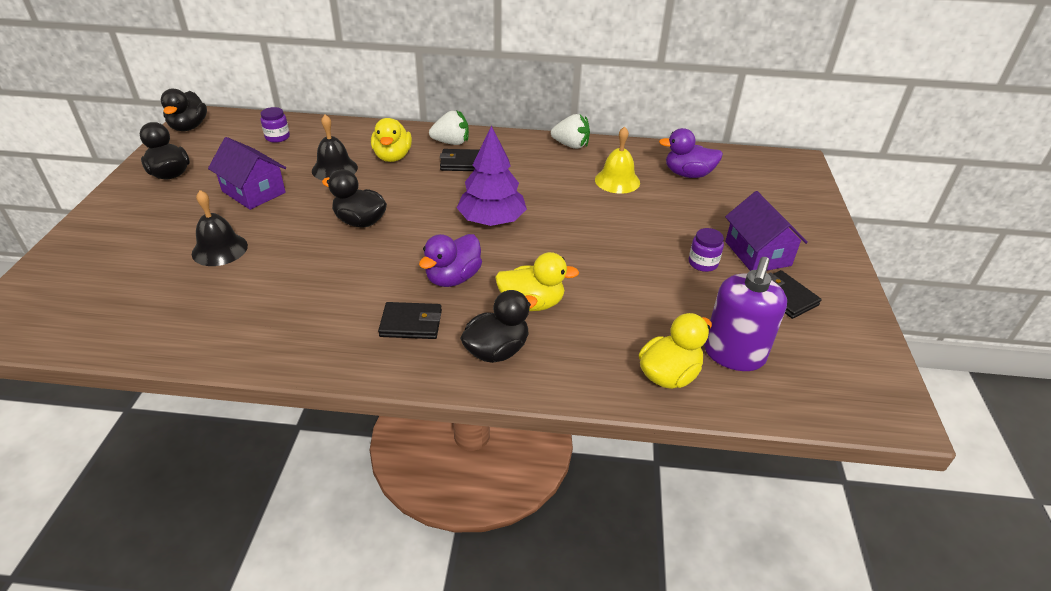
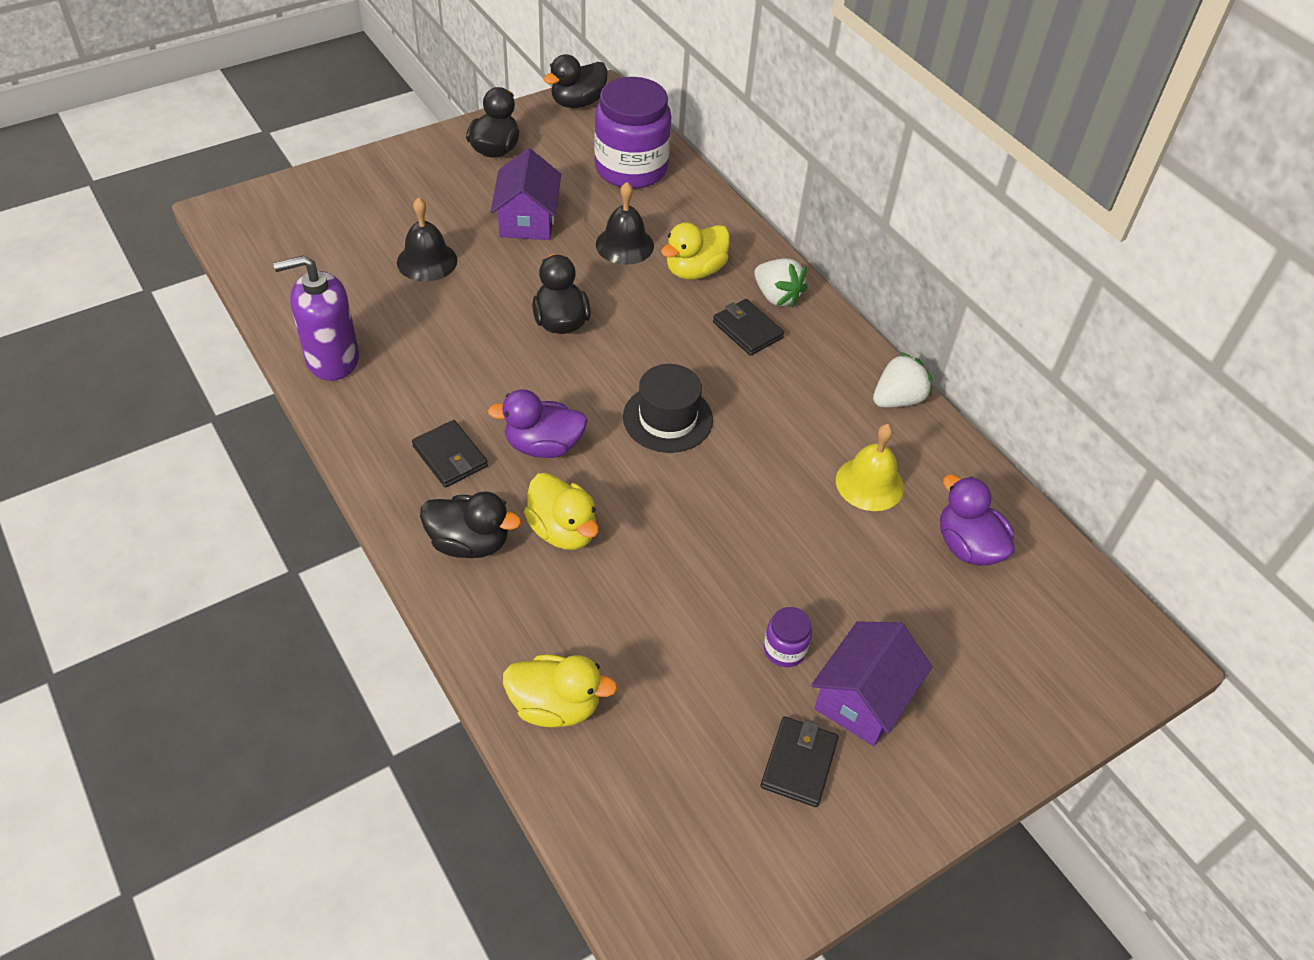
camera: 50 degrees right, 10 degrees up
purple jar [261,107,290,143] -> purple jar [594,77,671,189], size x2.35
purple tree [457,126,527,226] -> black hat [623,364,713,453]
white strawberry [551,114,590,149] -> white strawberry turned 105 degrees counterclockwise [873,352,933,407]
purple soap dispenser [704,257,787,371] -> purple soap dispenser moved to [273,255,359,381]

